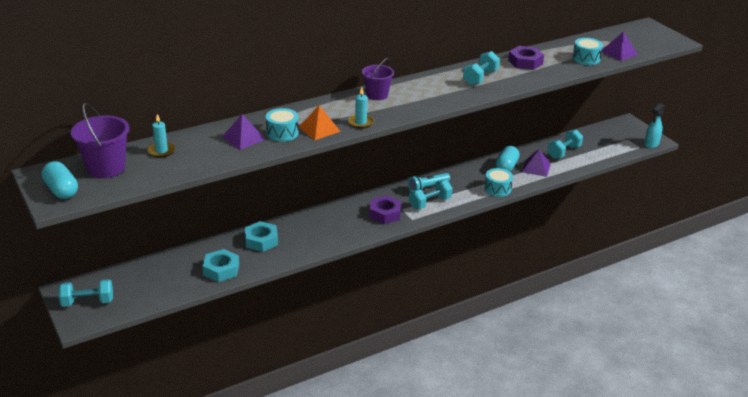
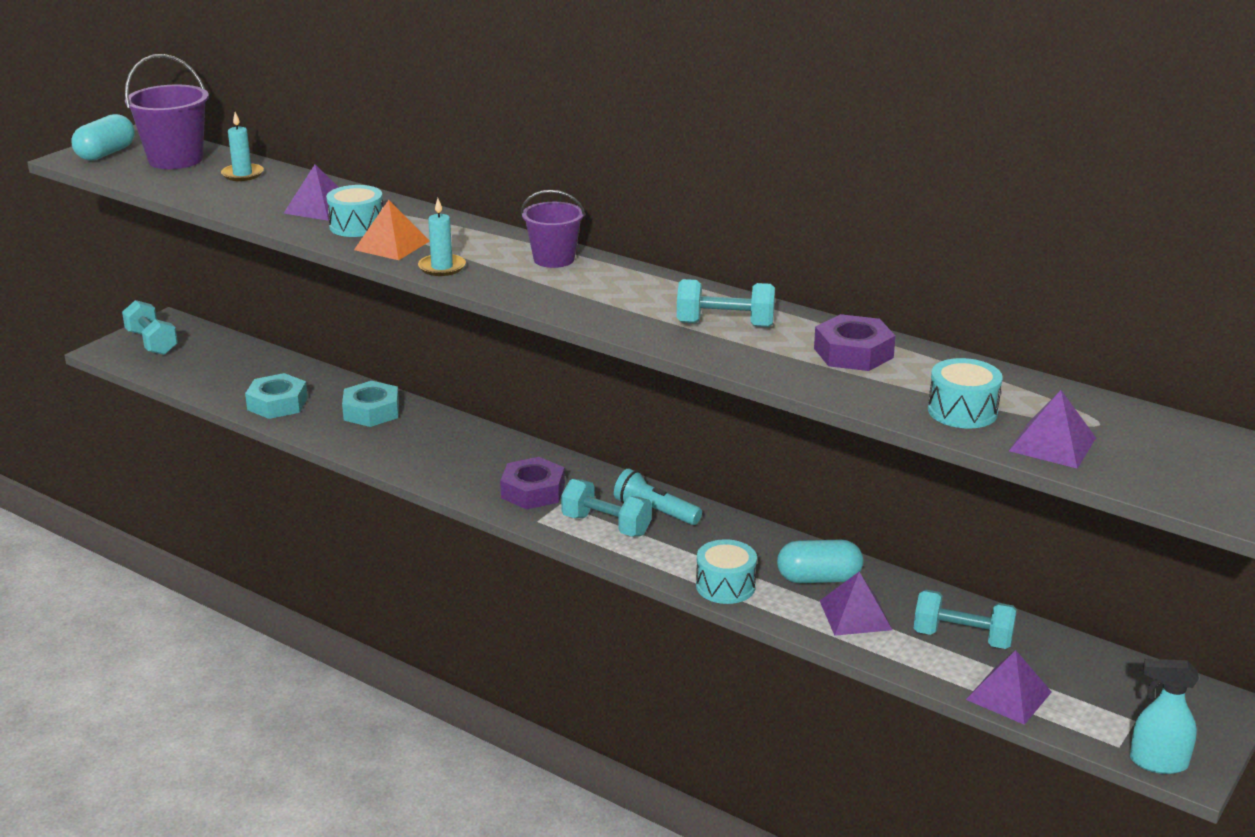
camera: 65 degrees right, 5 degrees down
none -> purple pyramid [966,650,1052,725]

